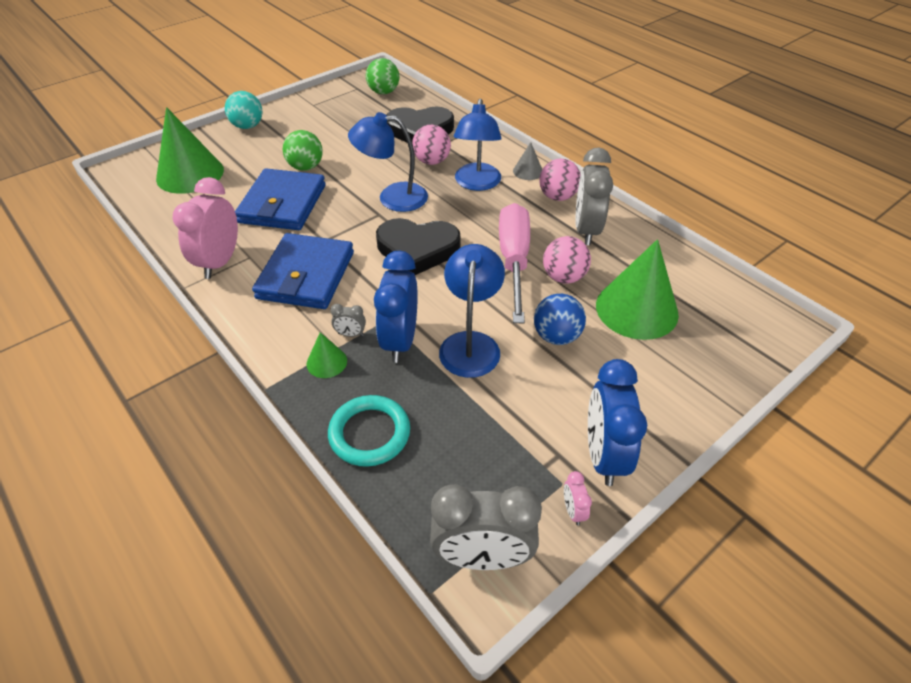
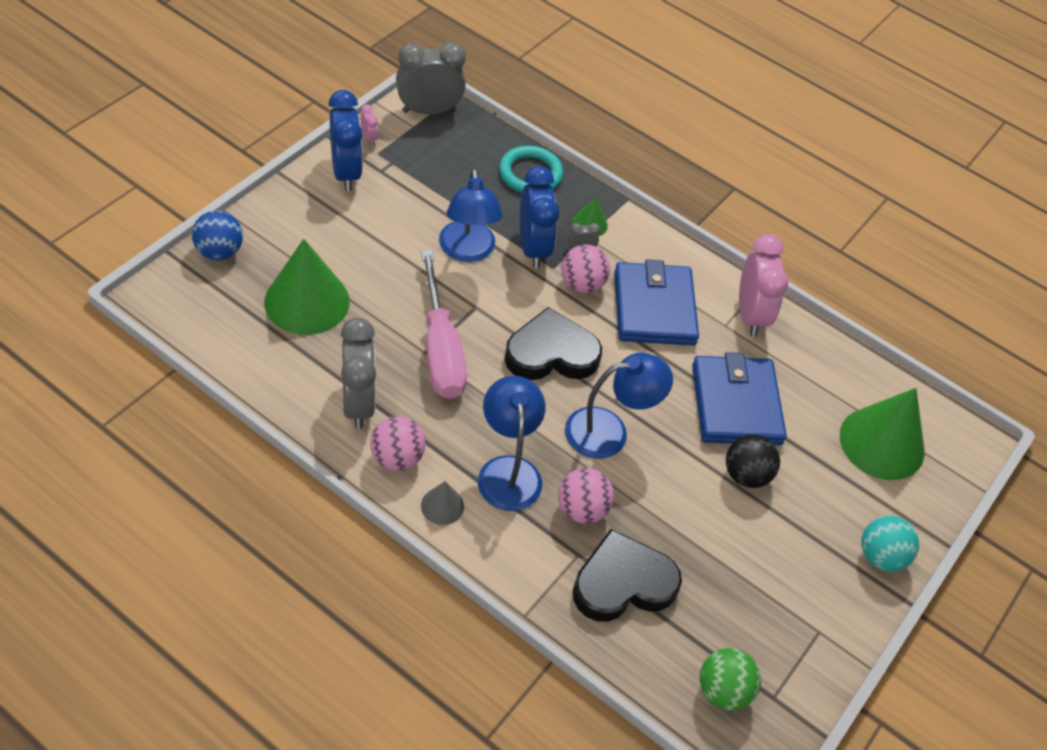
camera: 160 degrees right, 5 degrees up
green ball [283,130,323,171] -> black ball [726,434,780,488]
blue ball [534,294,586,345] -> blue ball moved to [192,211,243,260]
pink ball [543,236,591,284] -> pink ball moved to [561,244,610,293]

